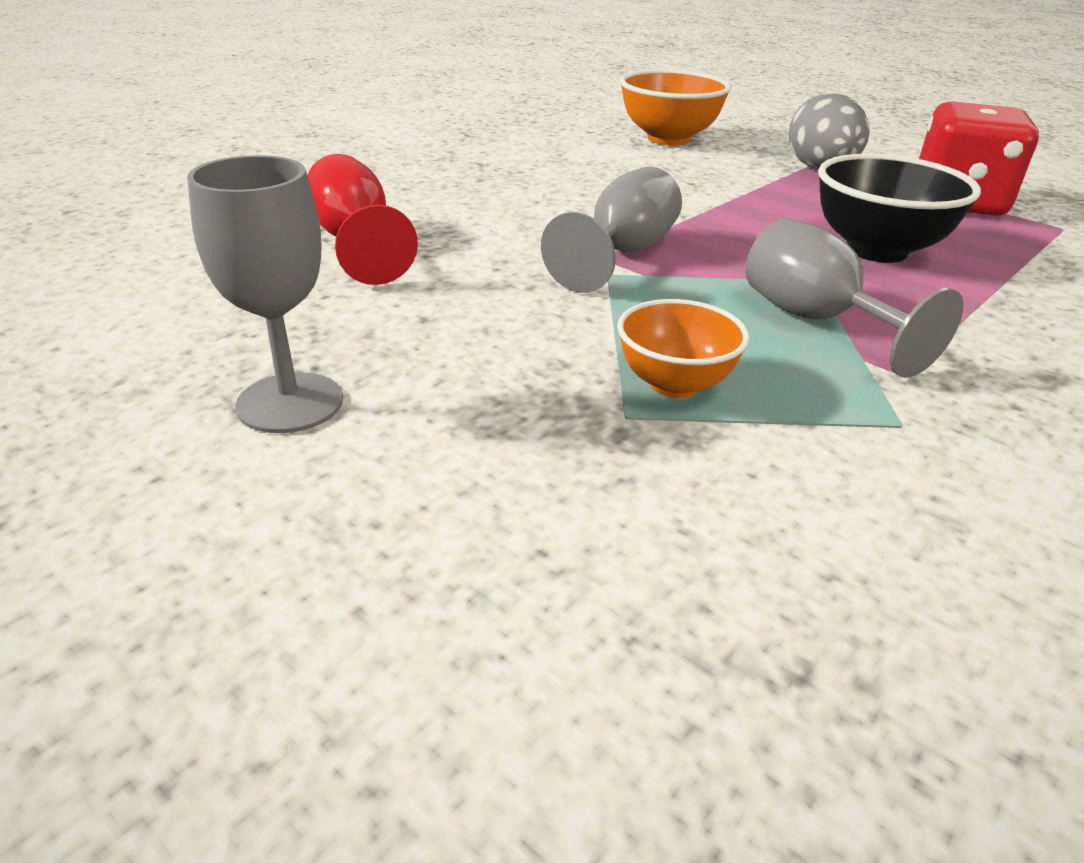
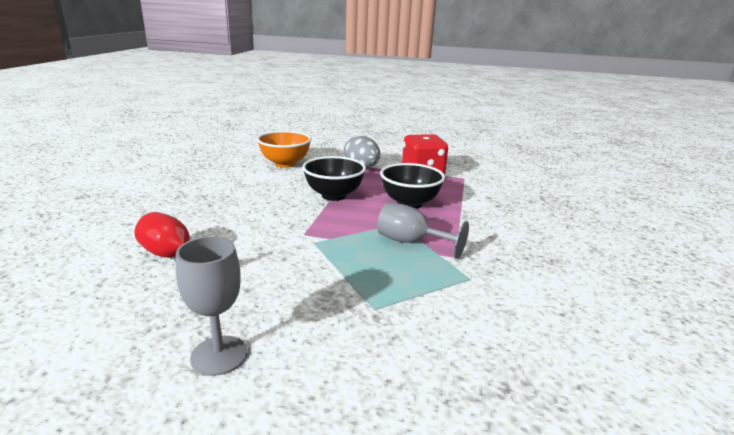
camera: 30 degrees left, 10 degrees down
grey goblet [541,167,682,293] -> none
orange bowl [617,299,749,398] -> none
none -> black bowl [302,156,366,201]

